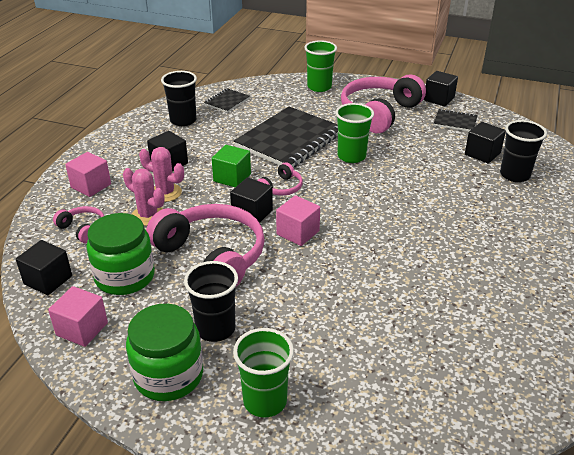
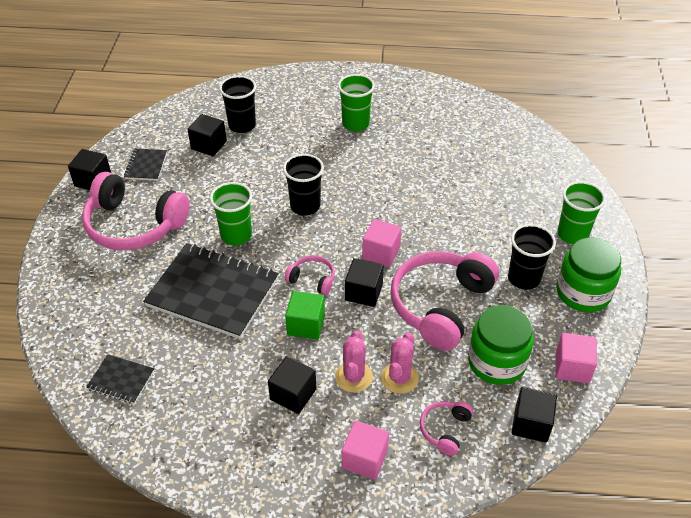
camera: 105 degrees left, 10 degrees up
black cup [161,71,197,126] -> black cup moved to [283,154,324,216]
green cup [304,40,337,92] -> green cup moved to [338,74,375,131]

